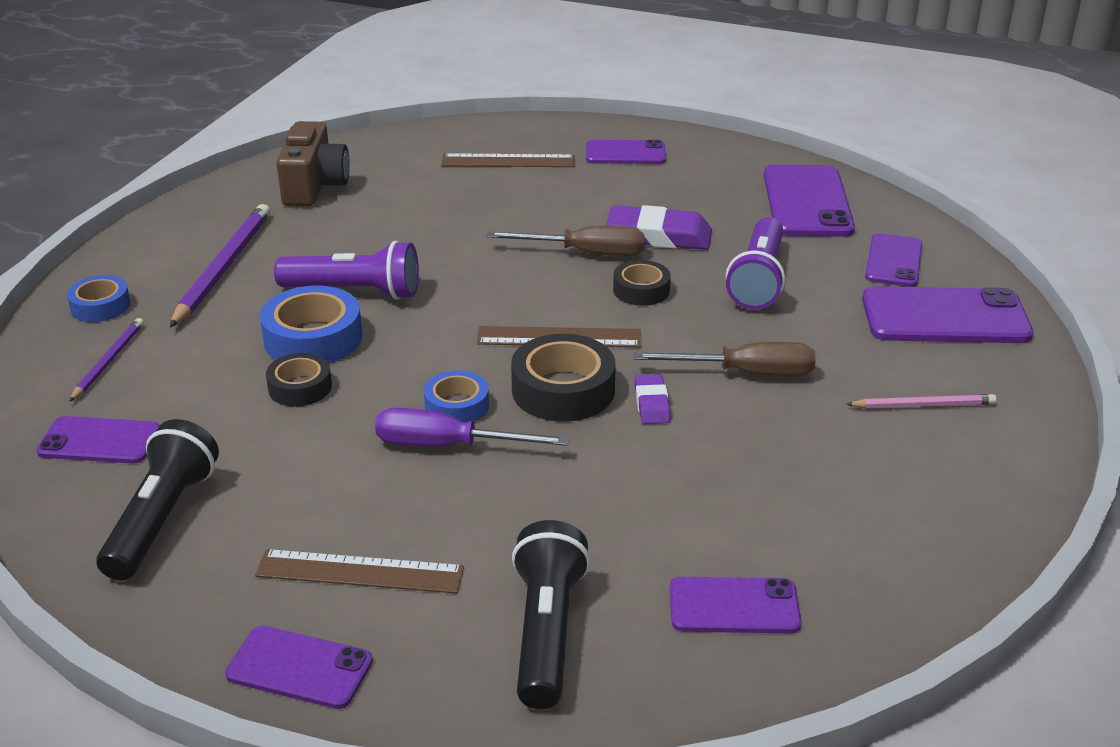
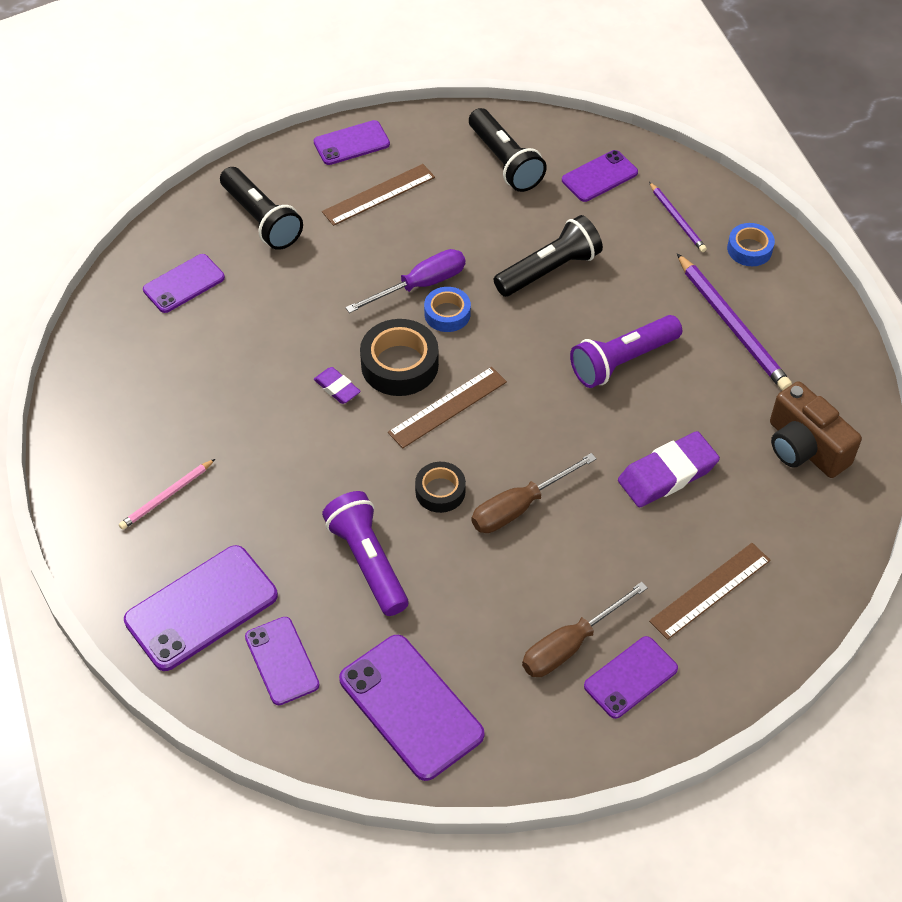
camera: 140 degrees right, 20 degrees up
blue tape [260,285,362,363] -> none
black tape [266,353,332,407] -> black flashlight [494,215,603,297]
purple eraser [606,205,712,250] -> purple eraser moved to [618,431,720,508]
brown screwdriver [634,342,816,376] -> brown screwdriver moved to [522,582,648,677]

